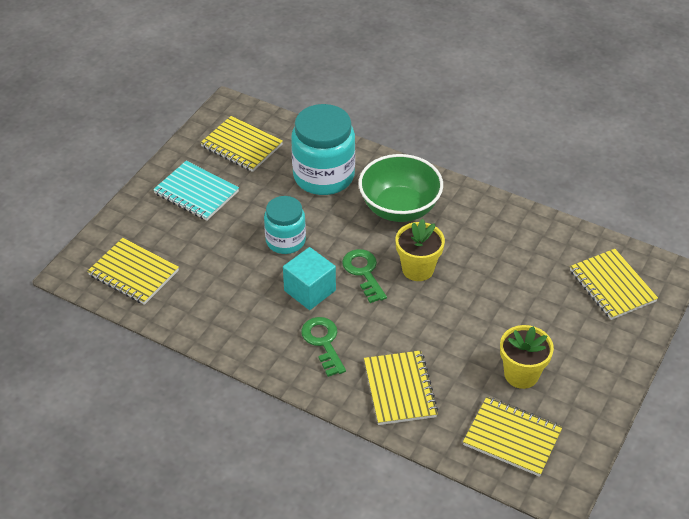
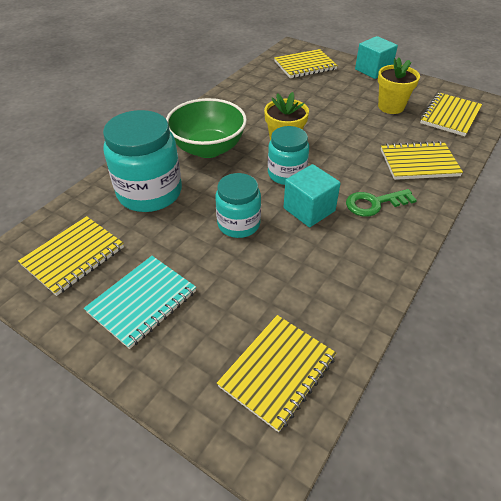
camera: 85 degrees left, 0 degrees up
green key [342,249,387,303] -> turquoise jar [268,126,309,185]
none -> turquoise cube [355,36,398,79]

